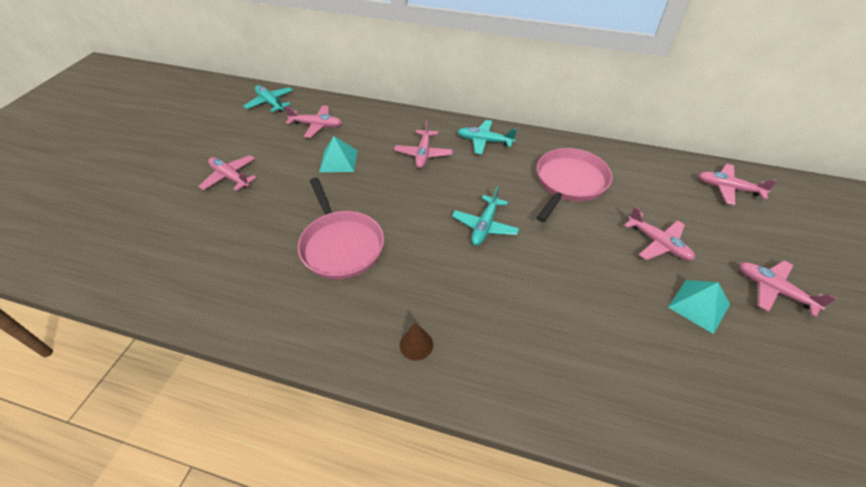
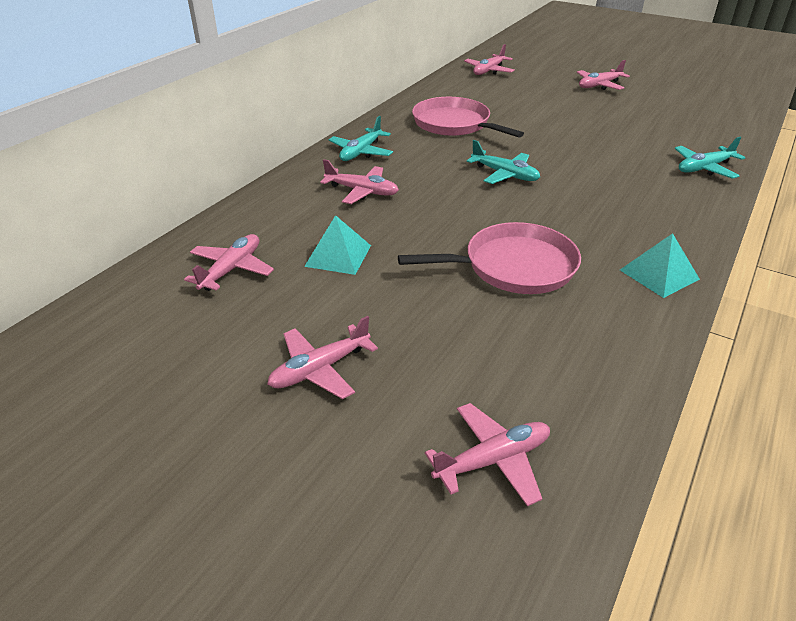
camera: 75 degrees left, 10 degrees down
turquoise plane [244,85,293,112] -> turquoise plane moved to [675,137,745,179]
brown cone [400,323,433,361] -> none
pink plane [624,207,695,261] -> pink plane moved to [425,403,550,506]
turquoise pyramid [668,280,730,334] -> turquoise pyramid moved to [620,233,700,298]

